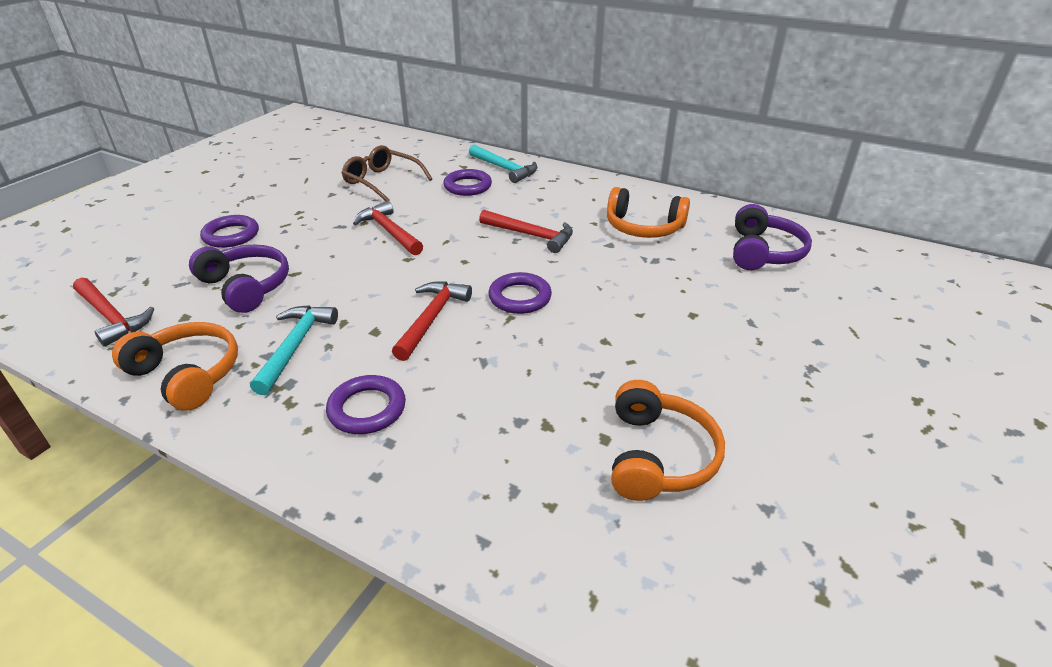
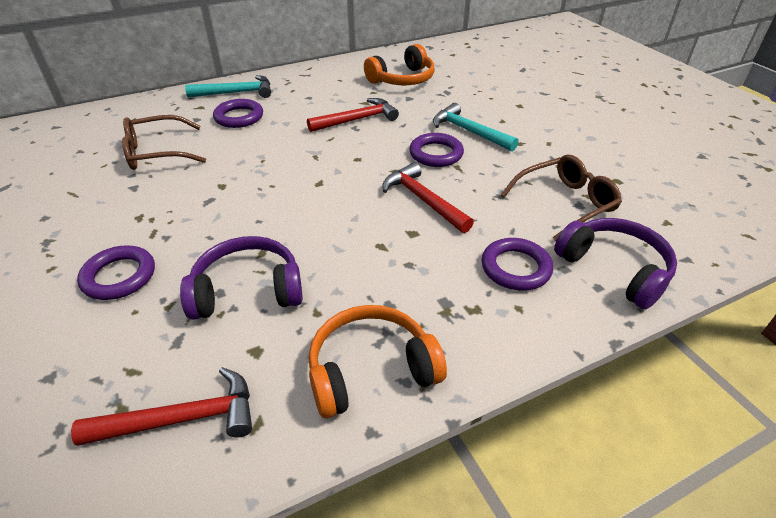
camera: 55 degrees left, 5 degrees up
turquoise hammer [250,305,338,395] -> turquoise hammer moved to [433,103,518,151]
red hammer [353,201,423,255] -> none
orange headphones [611,380,725,501] -> none
purple headphones [733,204,812,270] -> purple headphones moved to [554,218,677,309]
none -> brown glasses [501,155,622,241]

